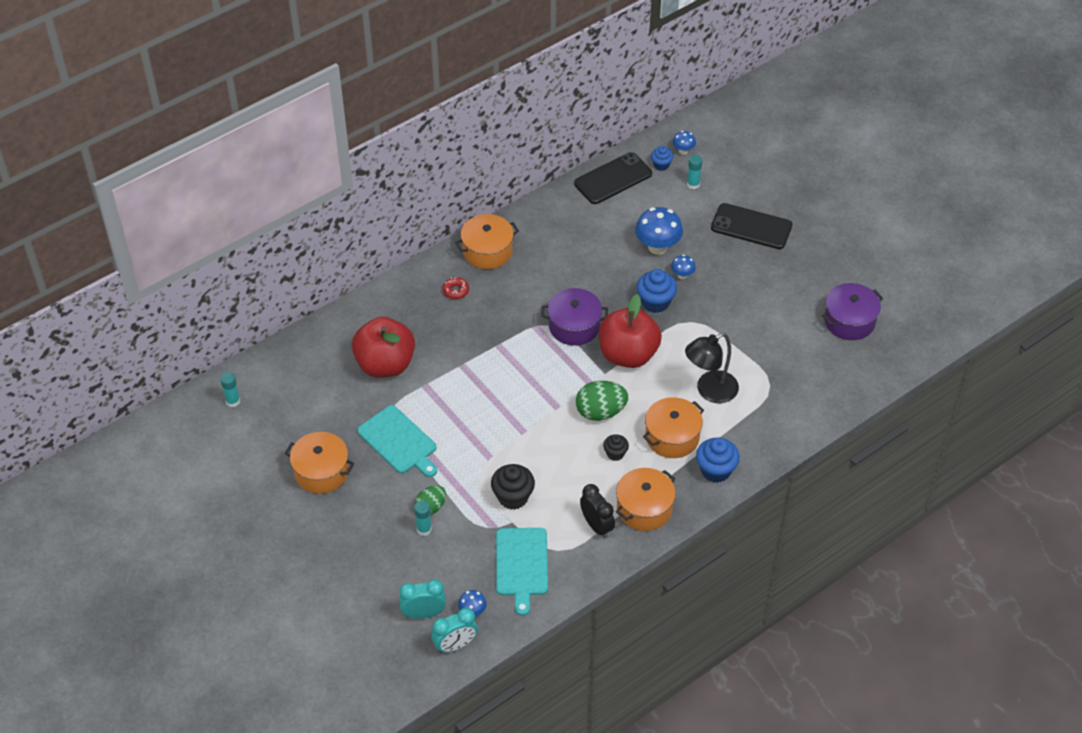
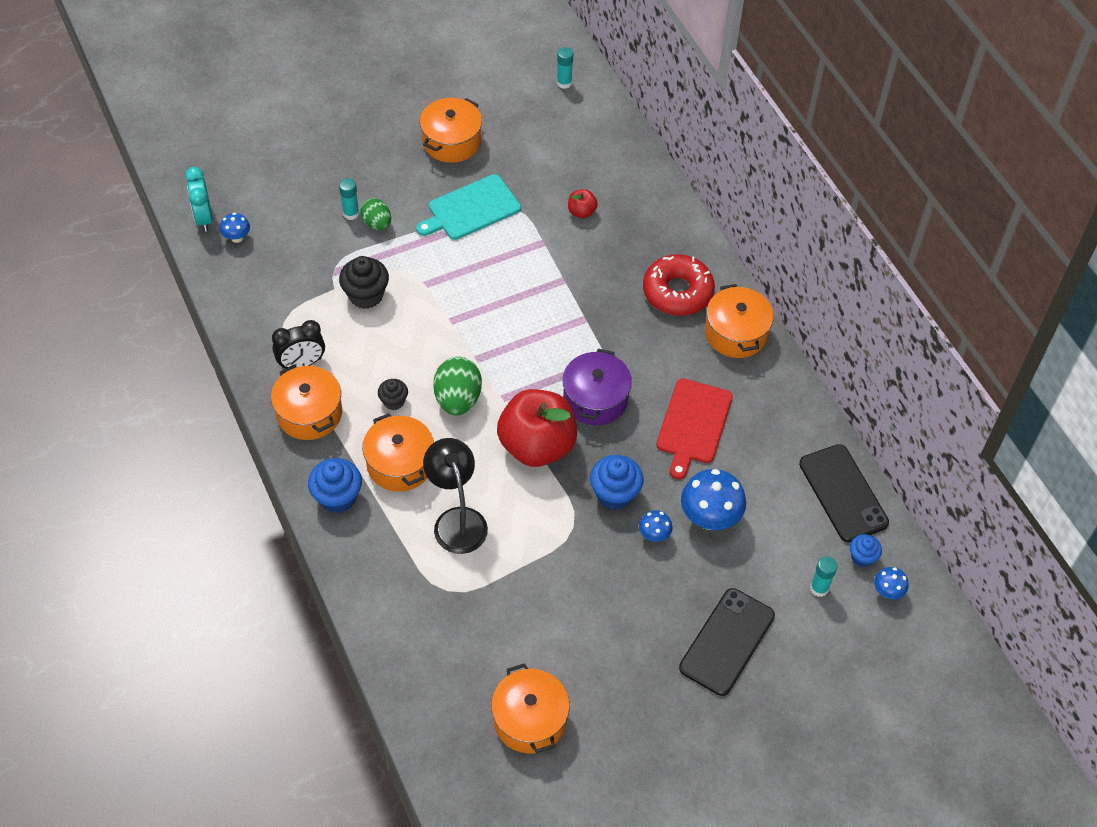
camera: 100 degrees right, 5 degrees up
red apple [352,317,415,377] -> red apple [568,189,598,218], size x0.42
turquoise clock [399,579,446,619] -> none
red donut [443,277,469,299] -> red donut [643,254,715,316], size x2.20
turquoise cutting board [496,528,548,616] -> none
purple pot [822,283,883,340] -> orange pot [491,663,570,754]
none -> red cutting board [656,378,733,479]

